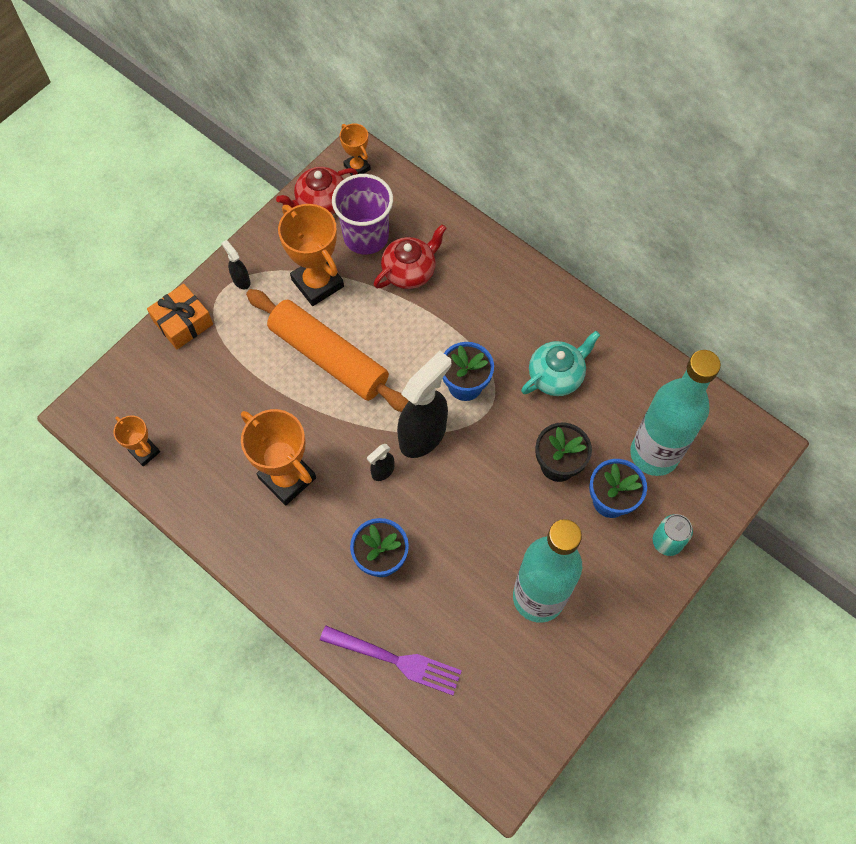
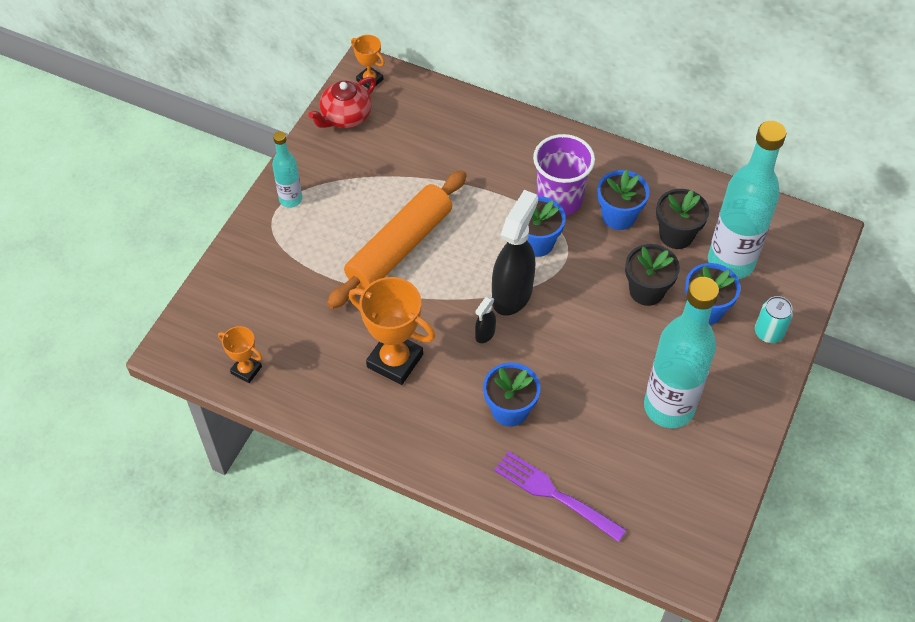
camera: 15 degrees left, 10 degrees down
orange gift [147,284,213,349] -> none
black spray bottle [221,240,250,289] -> turquoise bottle [272,131,302,208]
orange rolling pin [246,289,409,412] -> orange rolling pin turned 75 degrees counterclockwise [327,170,467,309]
orange trophy [278,204,344,306] -> none
purple fork [320,626,462,696] -> purple fork turned 150 degrees counterclockwise [494,451,626,542]
purple cup [332,174,393,255] -> purple cup moved to [533,134,595,216]
red teapot [374,224,447,289] -> none
turquoise teapot [521,331,600,396] -> blue flower pot [597,170,649,230]
none -> black flower pot [656,189,709,249]

